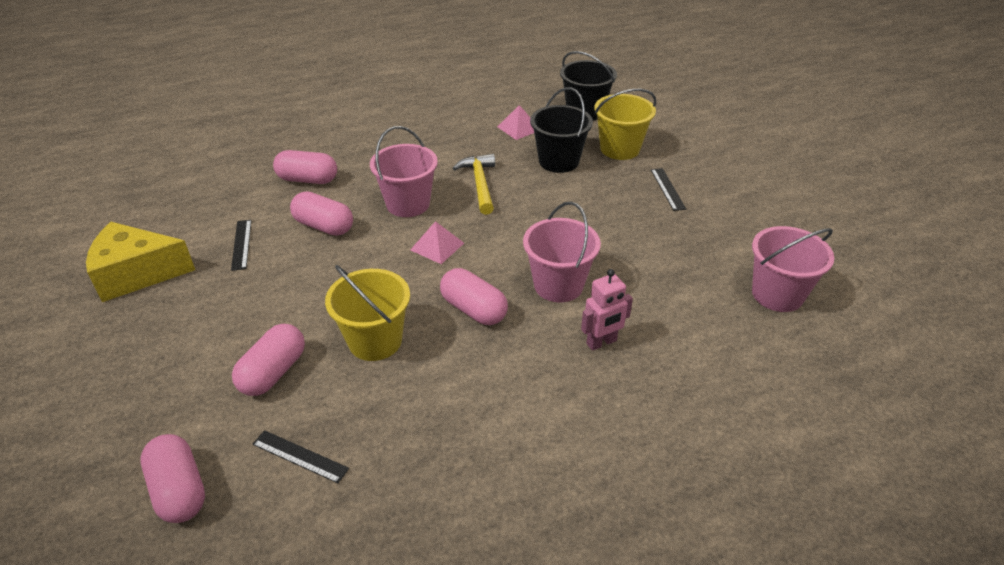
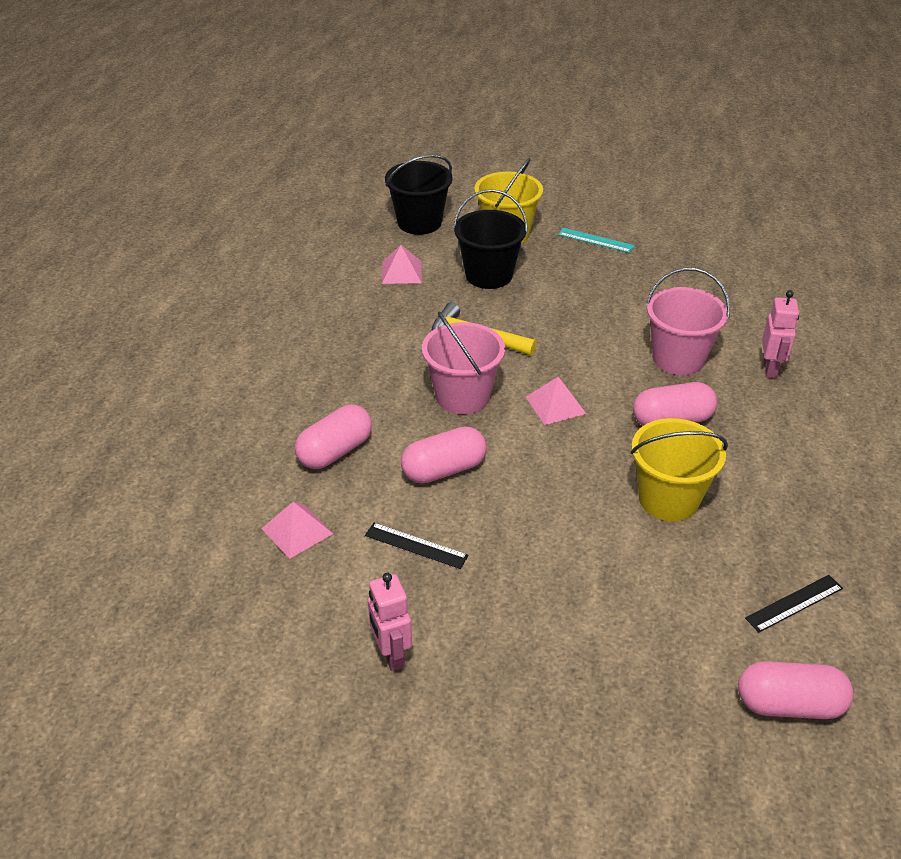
camera: 55 degrees left, 0 degrees up
yellow cheese [86,222,195,302] -> pink robot [368,573,412,671]
pink capsule [232,324,305,396] -> none
black ruler [651,168,686,211] -> turquoise ruler [558,228,635,253]
pink bucket [752,226,834,312] -> none
none -> pink pyramid [261,502,333,559]

